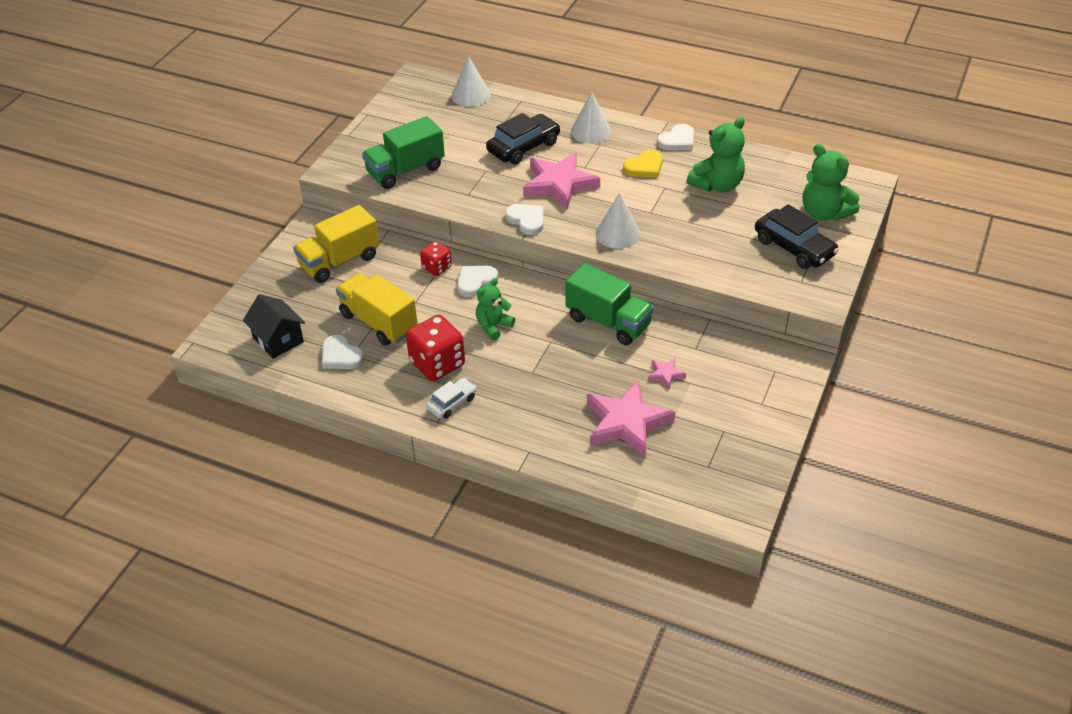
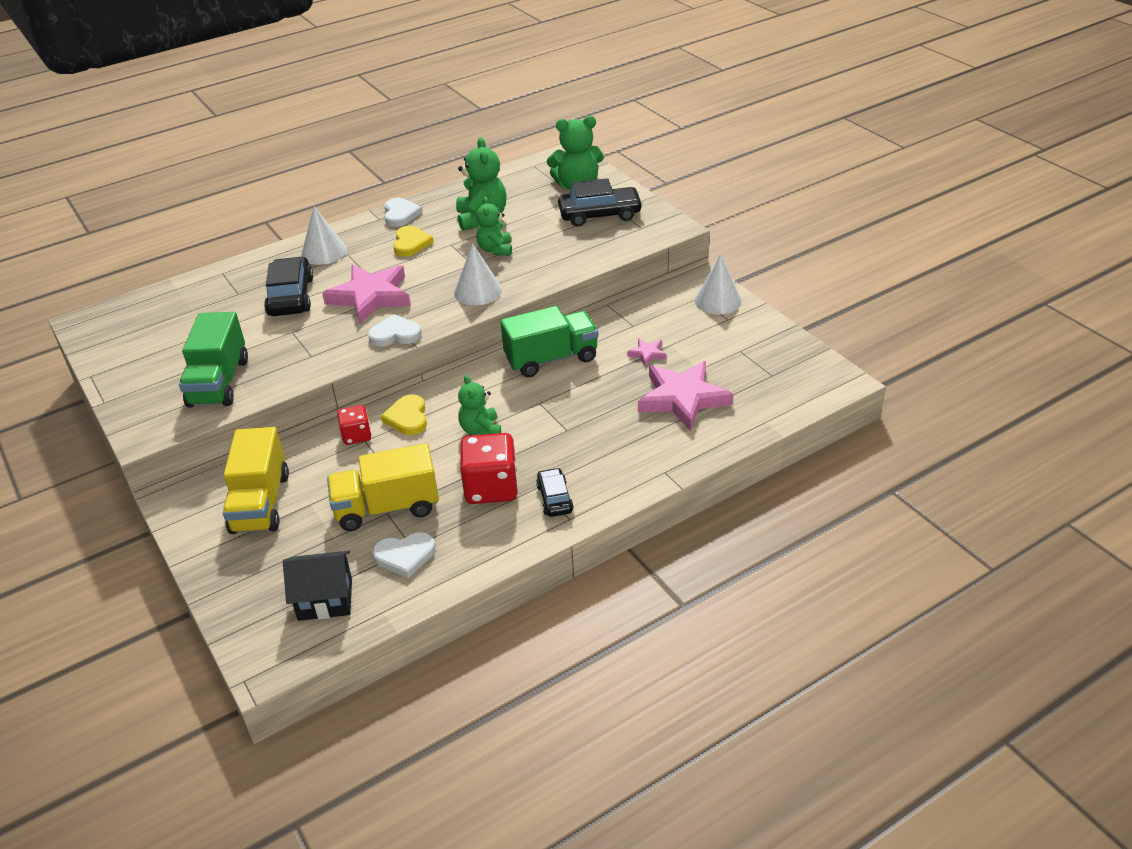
camera: 55 degrees left, 5 degrees down
white car [426,378,477,419] -> black car [536,468,574,517]
white cone [452,56,491,107] -> white cone moved to [694,254,742,314]
white heart [457,266,498,297] -> yellow heart [381,394,427,435]
none -> green teddy bear [476,197,512,256]

